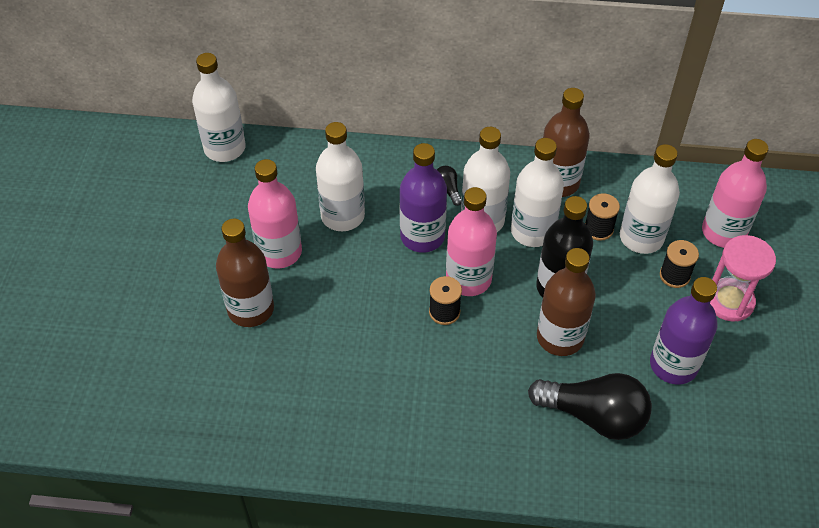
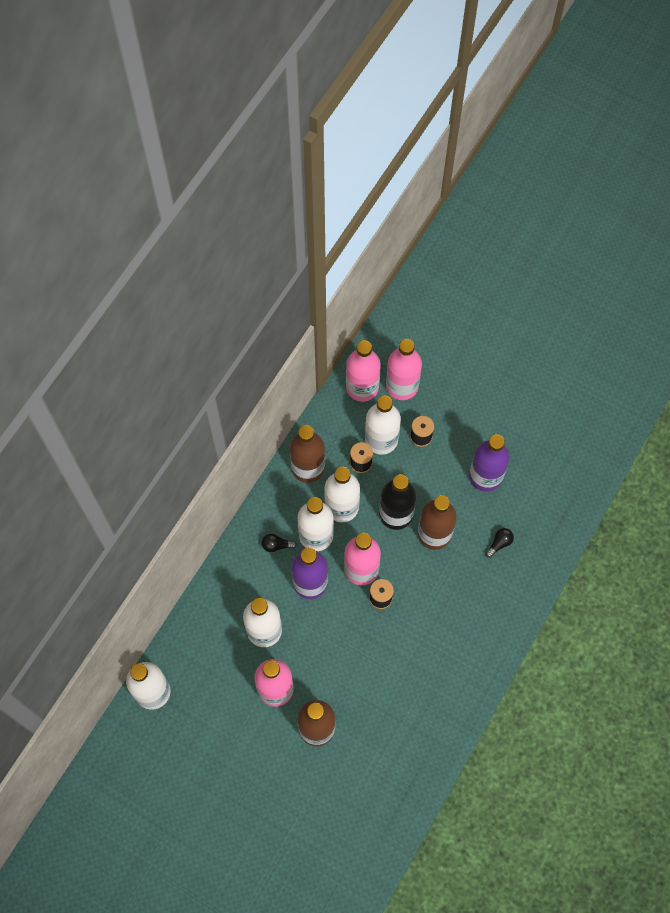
camera: 65 degrees left, 15 degrees up
black light bulb [528,373,652,440] -> black light bulb [485,528,514,558], size x0.42
pink hourglass [710,235,776,322] -> none
none -> pink bottle [346,340,381,402]

